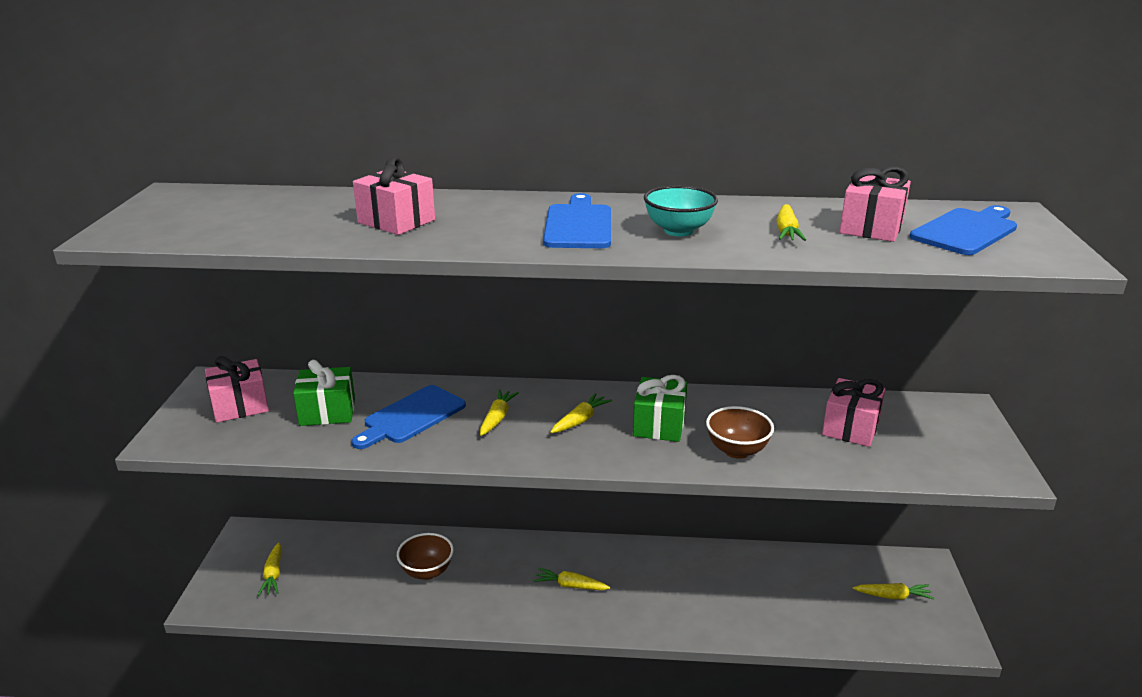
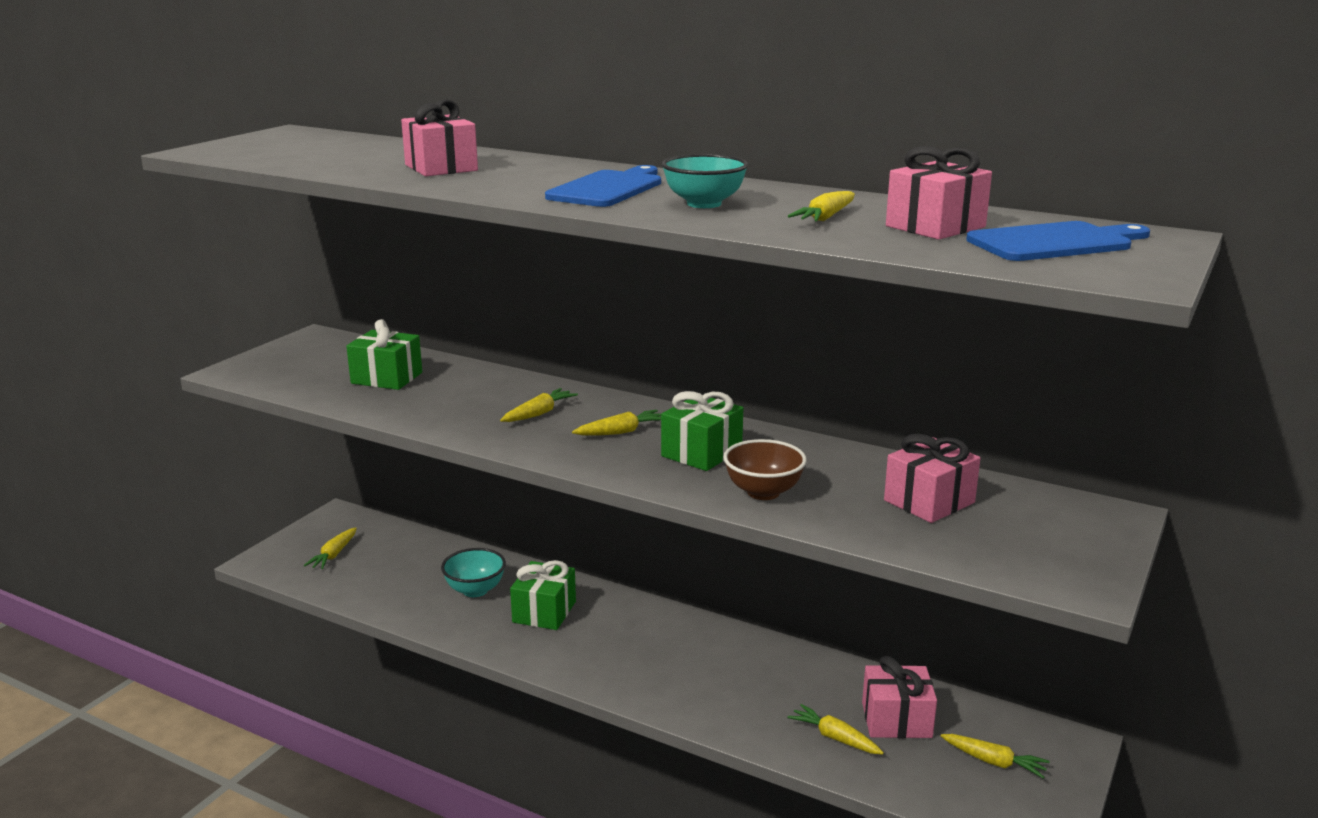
camera: 25 degrees right, 5 degrees down
pink gift [205,356,269,423] -> pink gift moved to [862,656,937,738]
blue cutting board [351,385,466,449] -> none
brown bowl [397,533,454,580] -> turquoise bowl [441,548,506,597]
yellow carrot [534,568,610,590] -> yellow carrot moved to [787,704,884,755]
none -> green gift [510,560,576,630]

